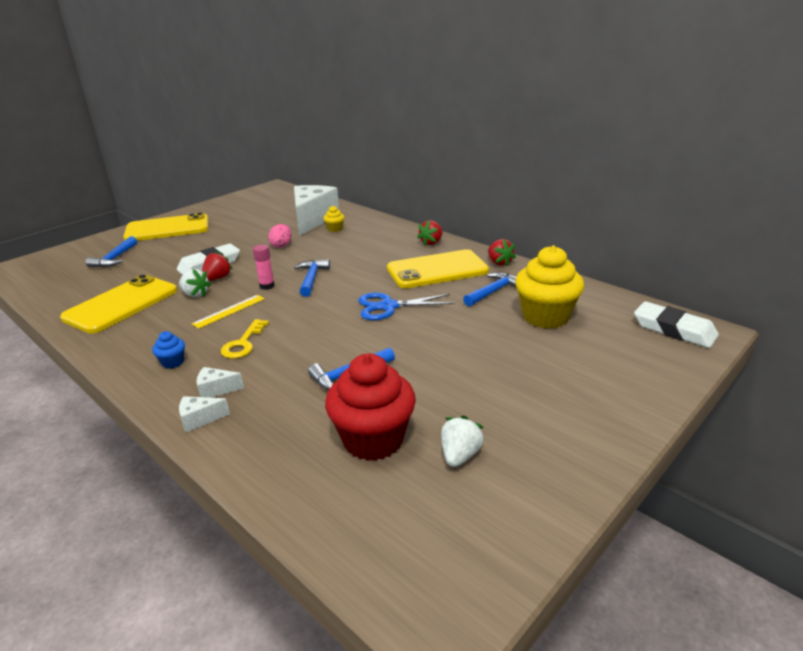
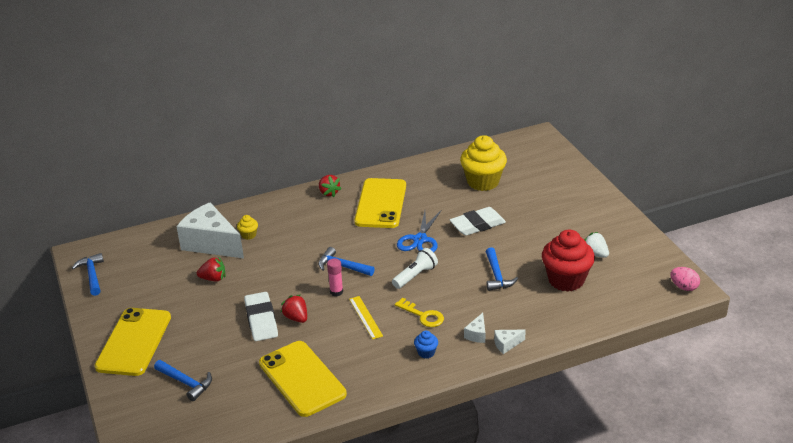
camera: 65 degrees left, 5 degrees up
white strawberry [179,269,211,297] -> none
white cheese [179,396,230,432] -> white cheese turned 60 degrees clockwise [494,330,526,354]
pink egg [268,224,292,248] -> pink egg moved to [670,267,700,291]
blue hammer [463,272,517,306] -> blue hammer moved to [72,253,104,296]
red strawberry [488,239,516,267] -> red strawberry moved to [197,257,225,282]
white eraser [634,301,719,348] -> white eraser moved to [450,207,506,236]
none -> white flashlight [392,248,438,289]

